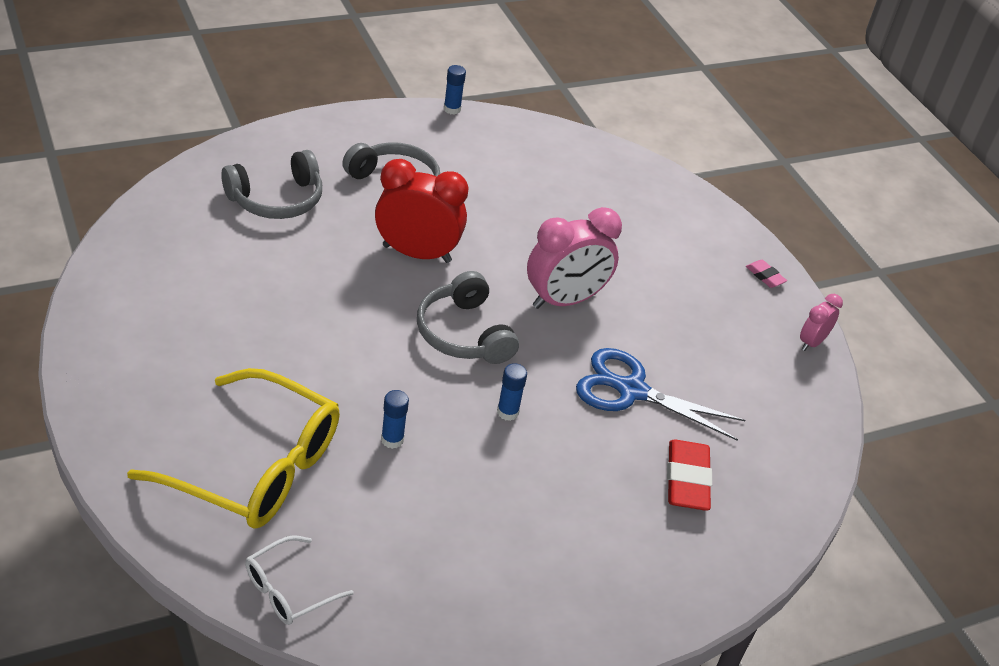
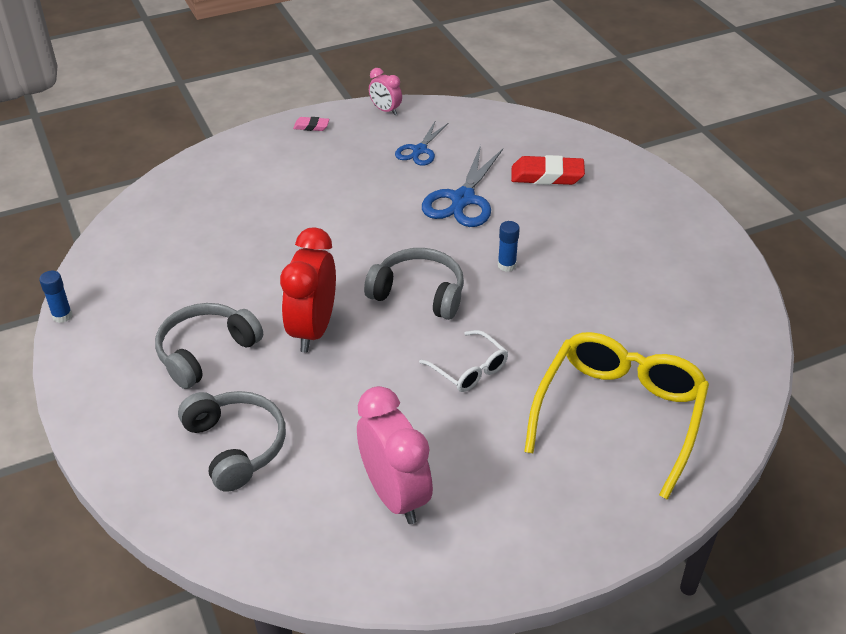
camera: 85 degrees left, 0 degrees up
white glasses [245,535,354,625] -> white glasses moved to [419,330,508,392]
blue glue stick [381,390,409,449] -> none
grey headphones [417,271,519,364] -> grey headphones turned 135 degrees counterclockwise [364,248,464,320]
pink clock [527,207,622,309] -> pink clock moved to [357,386,433,524]
pink eraser [746,260,787,288] -> pink eraser turned 45 degrees clockwise [293,117,329,131]
none -> blue scissors [395,120,448,166]

